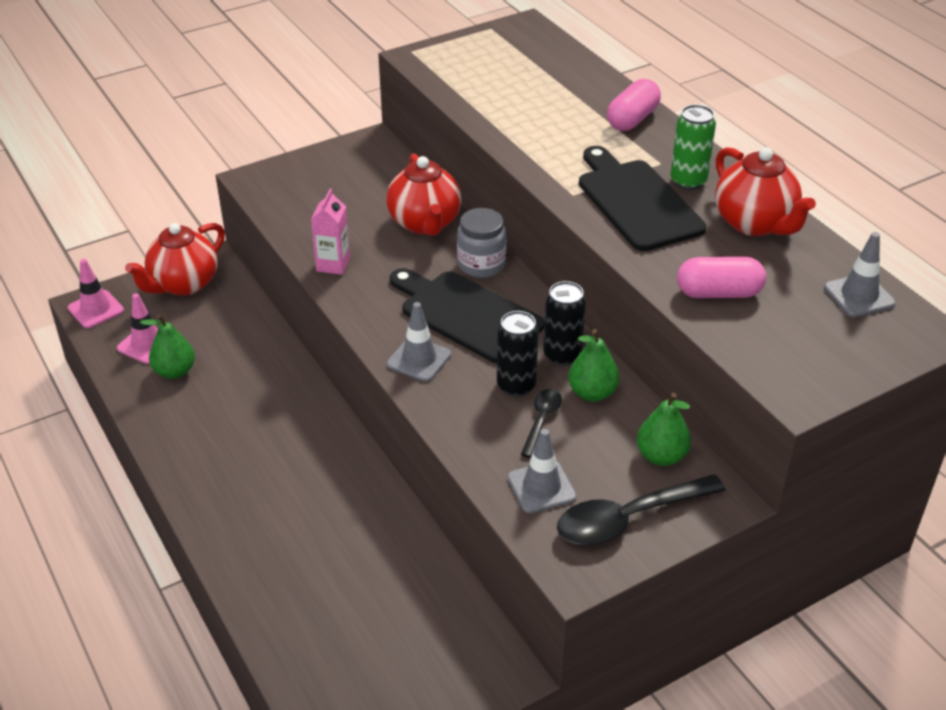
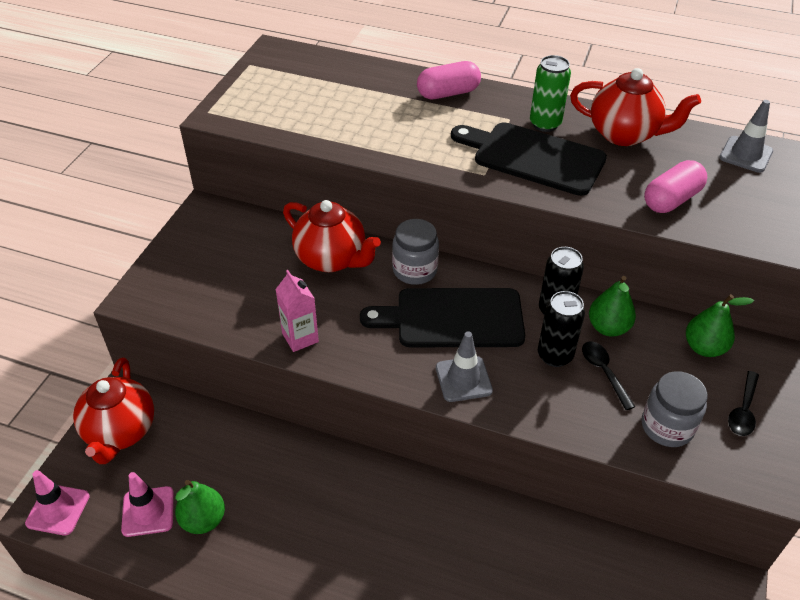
camera: 40 degrees left, 5 degrees up
grey traffic cone [508,429,577,514] -> grey jar [642,371,708,447]
black spoon [557,474,726,545] -> black spoon [728,371,759,436], size x0.55
pink capsule [607,79,661,131] -> pink capsule turned 75 degrees clockwise [417,61,481,99]

